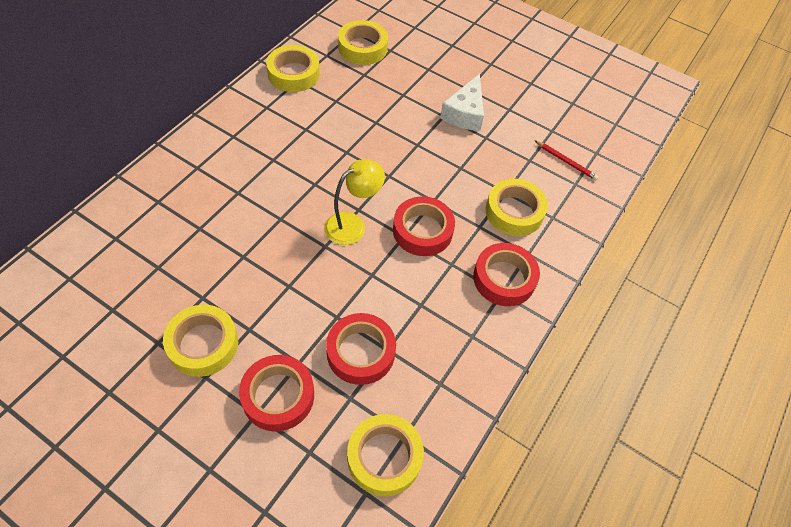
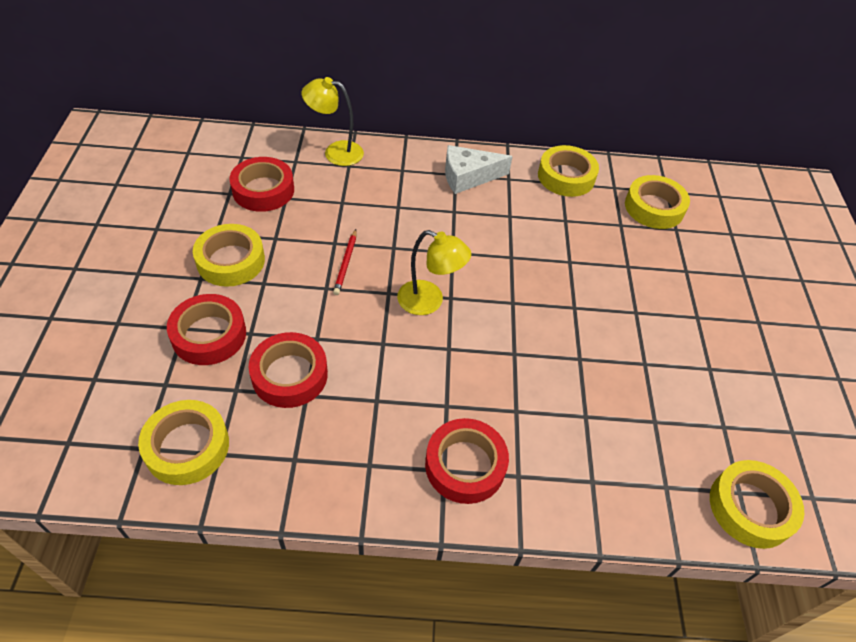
camera: 60 degrees right, 5 degrees down
red tape [393,196,455,256] -> red tape moved to [230,157,294,212]
white cheese [440,74,484,131] -> white cheese moved to [445,145,513,194]
yellow tape [486,179,548,236] -> yellow tape moved to [710,460,804,549]
red pencil [534,140,599,180] -> red pencil moved to [333,229,356,295]
none -> yellow lamp [302,77,364,166]

